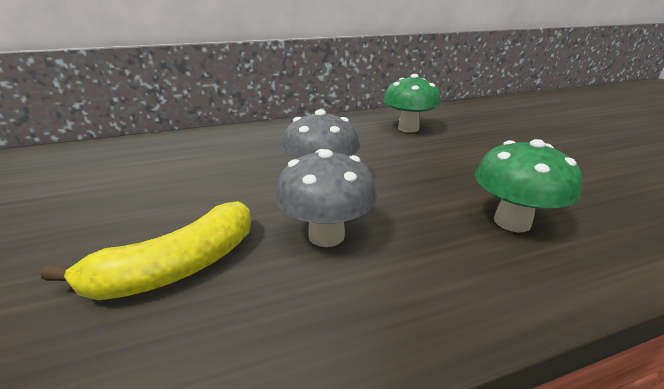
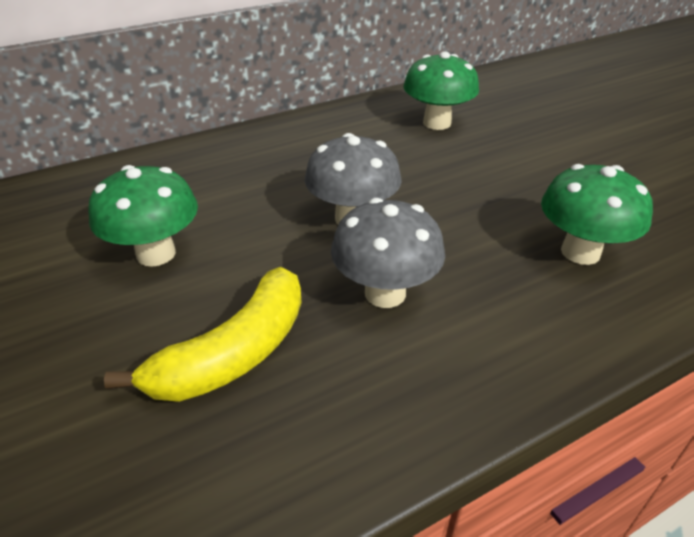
camera: 10 degrees left, 10 degrees up
none -> green mushroom [88,165,198,267]

